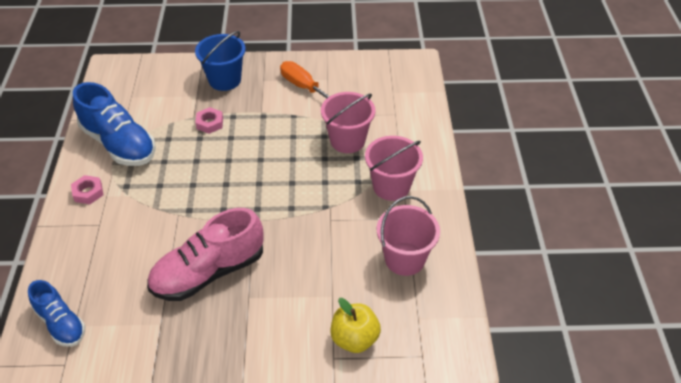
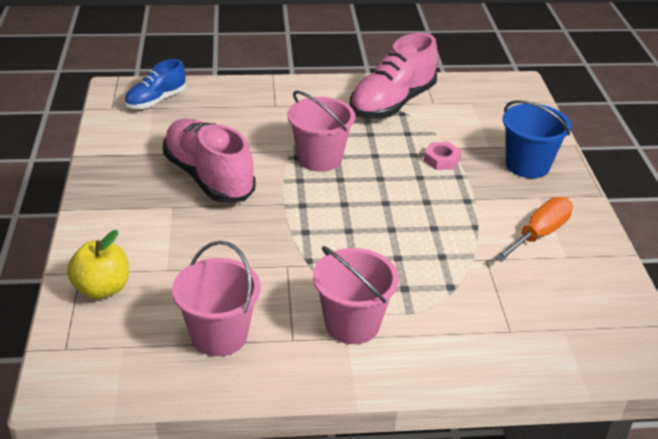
camera: 85 degrees right, 10 degrees down
pink nut [71,175,104,204] -> none
blue shoe [73,82,156,166] -> pink shoe [350,33,438,119]
pink bucket [321,92,375,153] -> pink bucket moved to [287,91,356,172]

